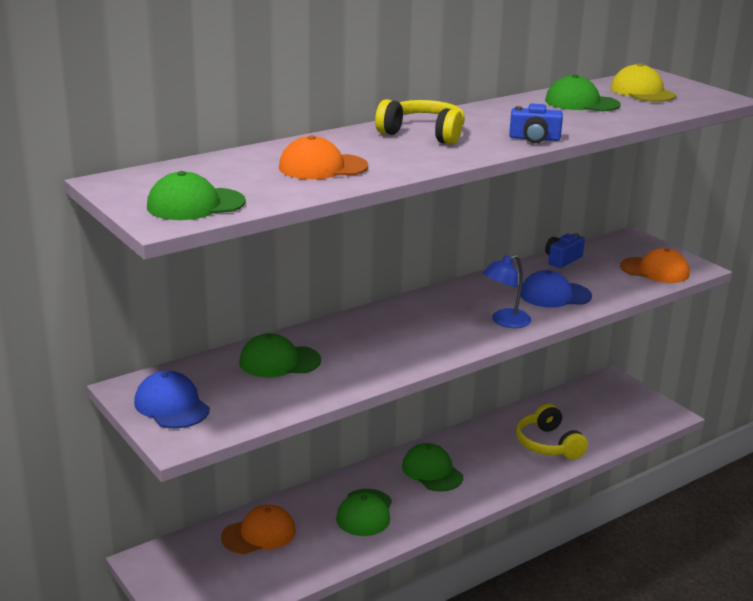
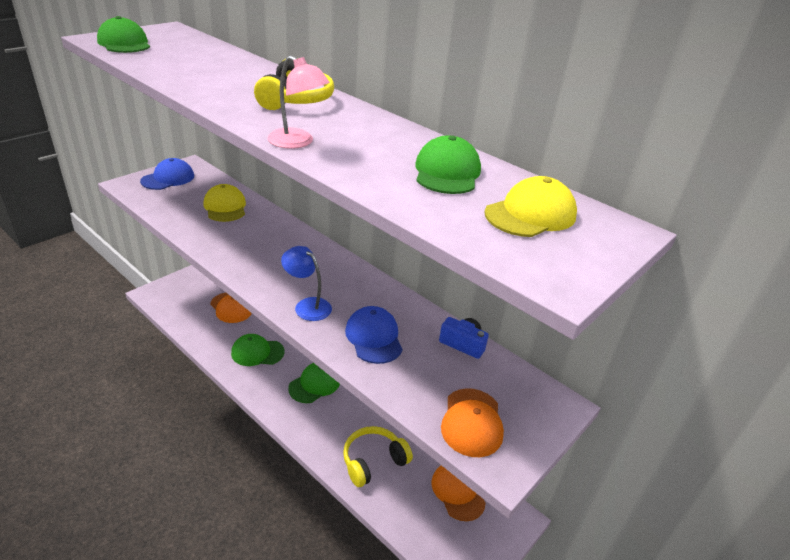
camera: 75 degrees right, 10 degrees up
green cap [239,333,321,377] -> yellow cap [203,184,246,222]
orange cap [279,135,368,179] -> orange cap moved to [432,465,486,521]
blue camera [509,104,563,143] -> pink lamp [267,55,330,149]

